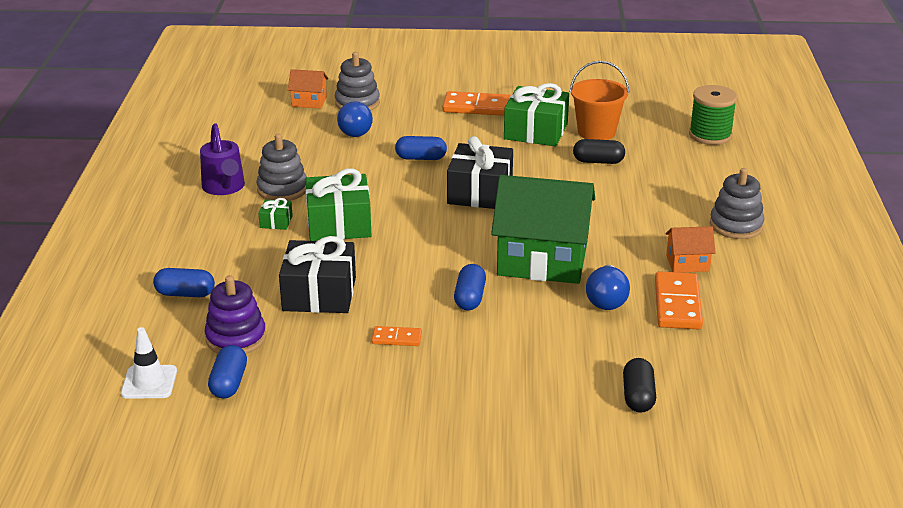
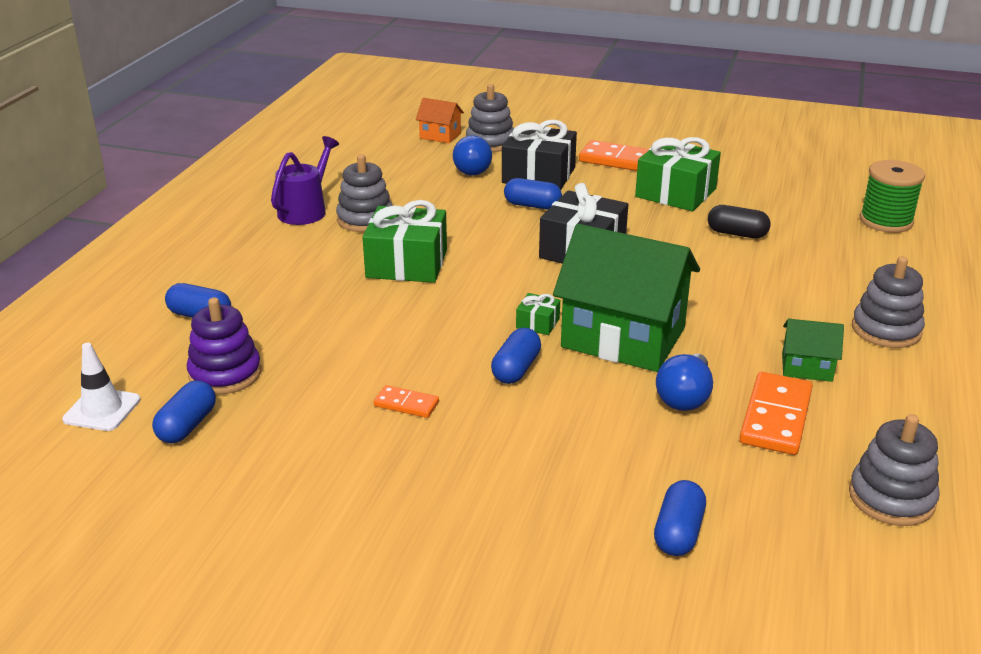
camera: 15 degrees right, 0 degrees up
purple watering can [200,123,245,195] -> purple watering can turned 150 degrees counterclockwise [271,136,339,225]
green gift [258,198,293,230] -> green gift moved to [516,293,560,335]
black gift [279,236,356,313] -> black gift moved to [502,120,577,190]
orange bucket [570,61,629,140] -> none
black capsule [623,358,656,413] -> blue capsule [654,480,706,556]
orange house [665,226,716,273] -> green house [782,319,844,382]
none -> grey stacking toy [849,414,940,526]

